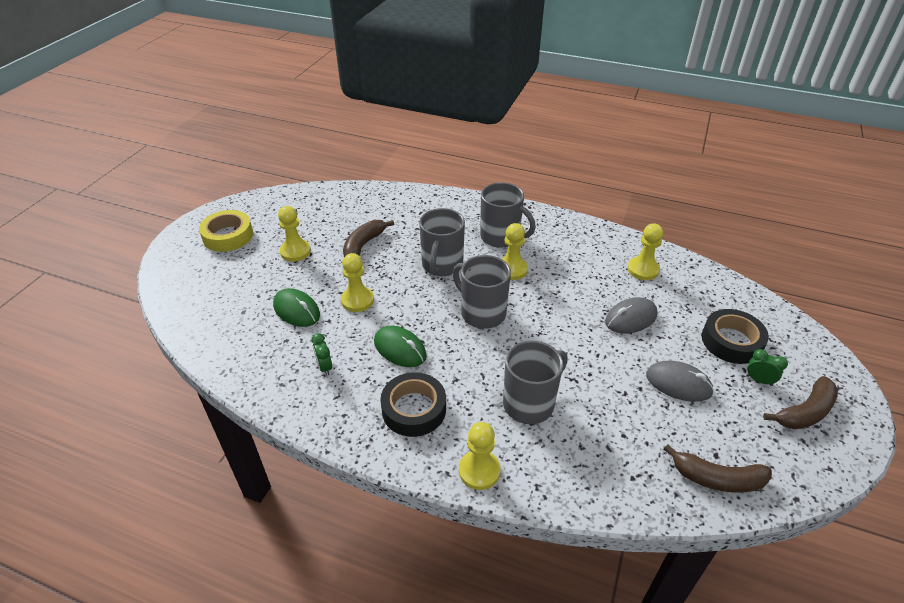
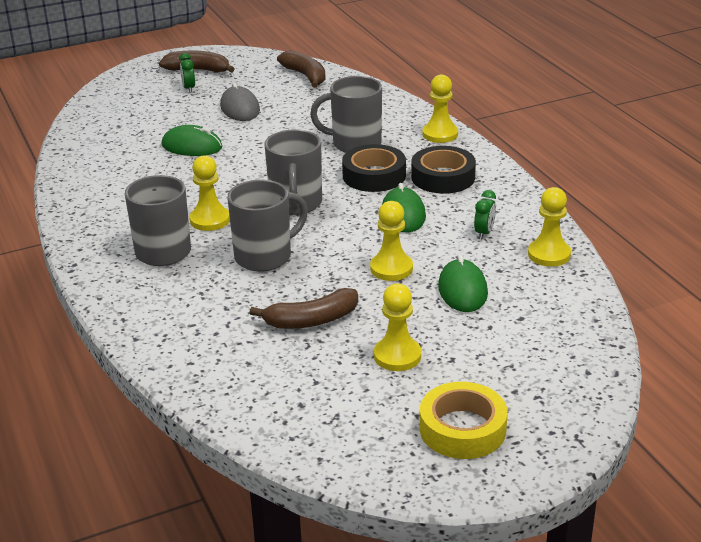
camera: 135 degrees left, 10 degrees down
grey mouse [605,297,657,334] -> green mouse [162,125,222,156]
yellow pawn [627,223,663,280] -> yellow pawn moved to [528,187,571,267]
black tape [702,309,769,364] -> black tape moved to [342,144,406,192]

